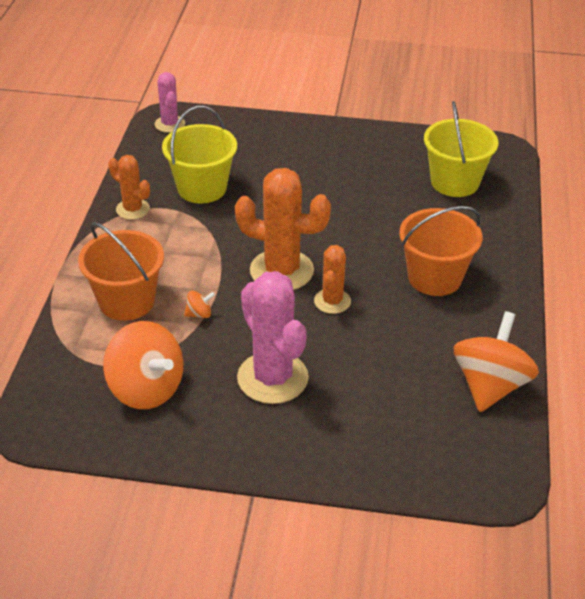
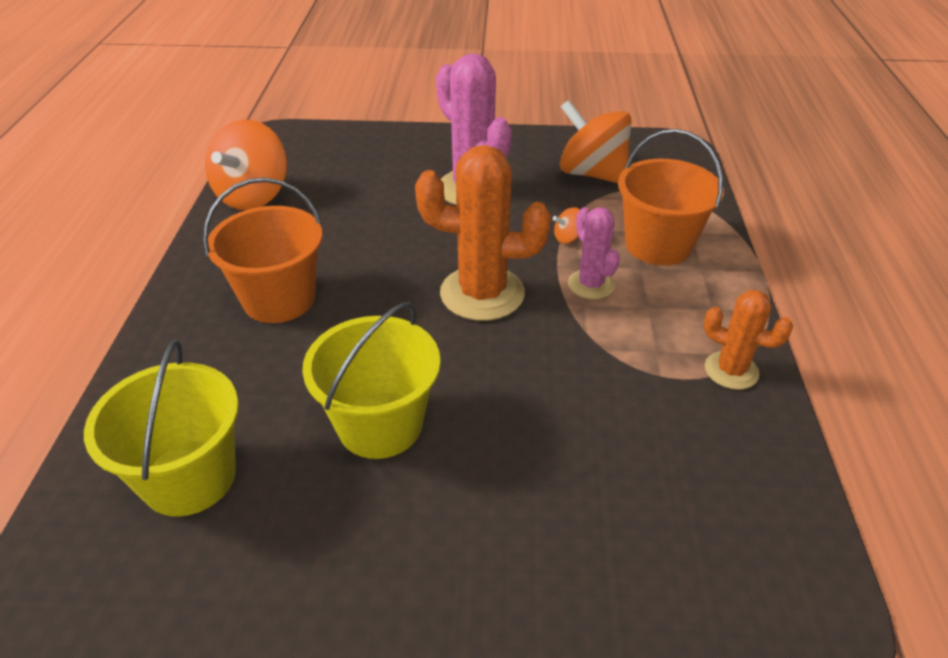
camera: 175 degrees right, 0 degrees up
pink cactus [155,72,185,133] -> pink cactus moved to [568,207,620,299]
yellow bucket [162,106,237,203] -> yellow bucket moved to [302,302,440,459]
orange cactus [314,245,351,314] -> none

